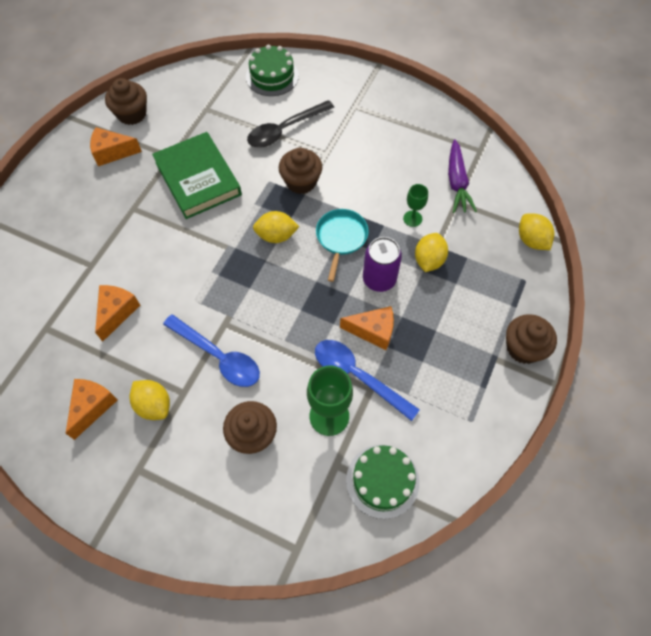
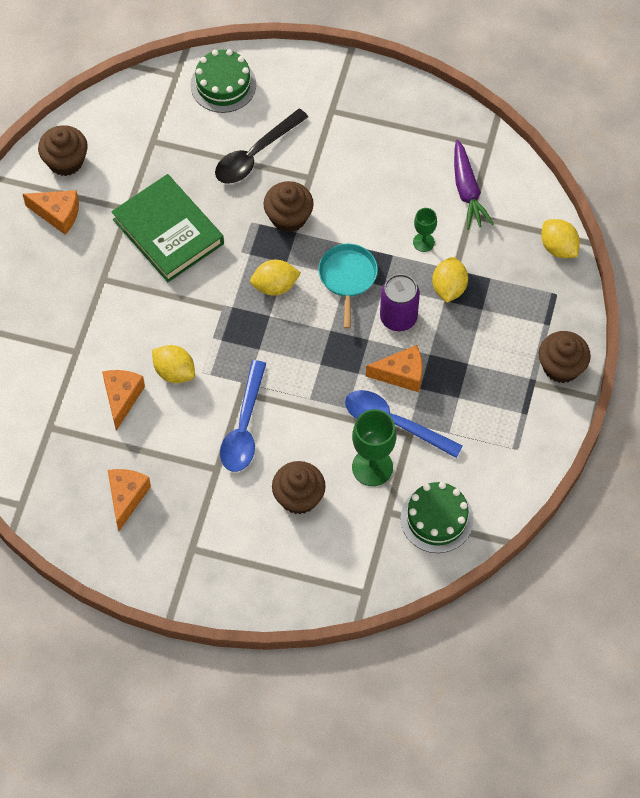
camera: 10 degrees left, 0 degrees up
orange cheese [90,127,142,166] -> orange cheese turned 150 degrees counterclockwise [23,190,79,235]
yellow lemon [130,380,170,420] -> yellow lemon moved to [152,345,195,383]
blue spoon [163,314,260,387] -> blue spoon turned 75 degrees clockwise [220,360,266,472]

